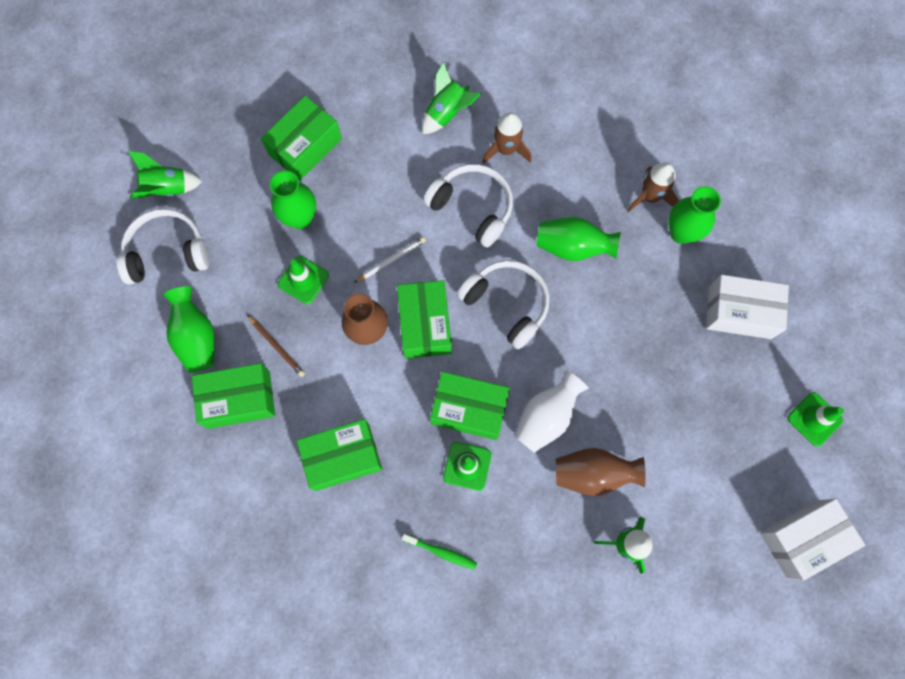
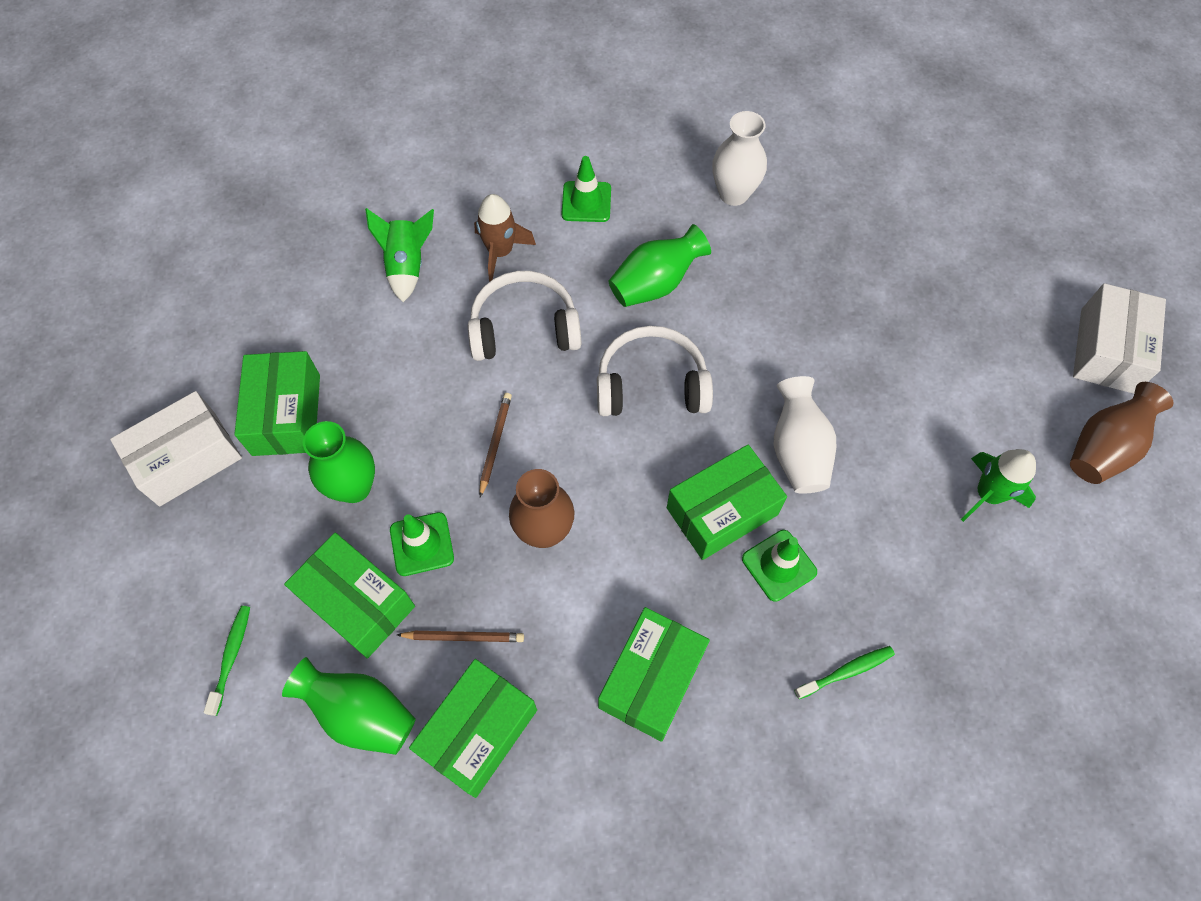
camera: 45 degrees left, 10 degrees down
white headphones [117,209,209,284] -> green toothbrush [204,606,250,716]
green rocket [128,151,203,198] -> none
white pencil [354,237,426,283] -> brown pencil [479,393,512,497]
green box [397,280,452,359] -> green box moved to [284,533,415,658]
brown vase [556,448,645,496] -> brown vase moved to [1070,382,1173,484]
brown rocket [627,162,679,212] -> none
green vase [668,186,721,244] -> white vase [712,111,767,206]
white box [706,275,789,339] -> white box moved to [110,391,242,507]
green traffic cone [788,392,844,446] -> green traffic cone moved to [561,156,611,222]

